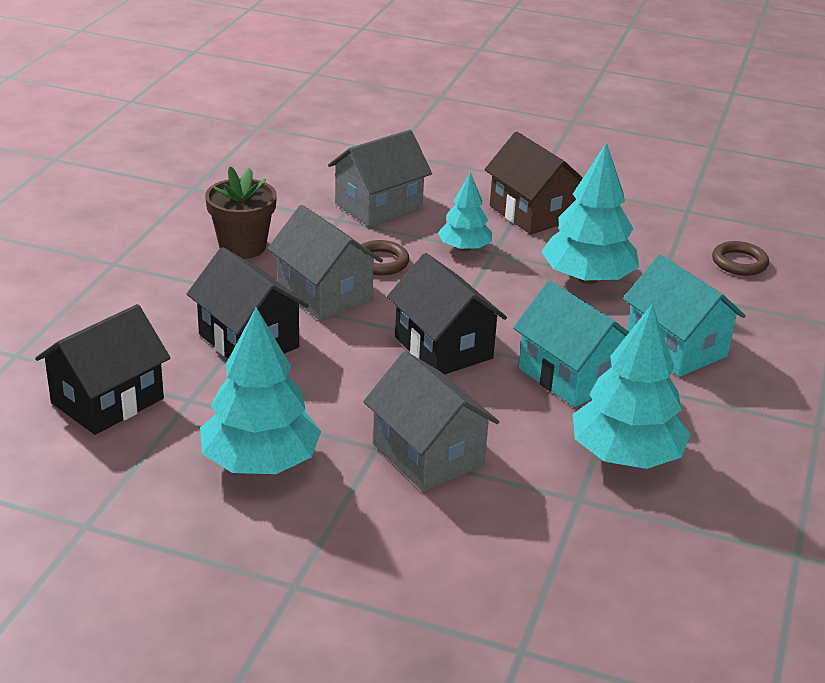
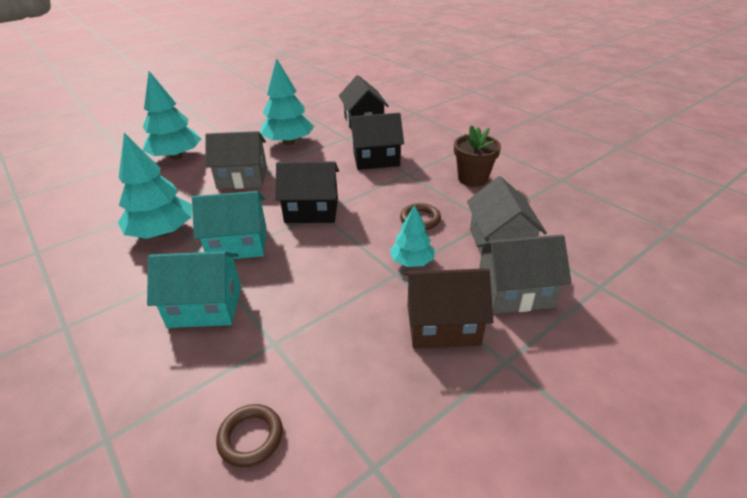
camera: 125 degrees right, 5 degrees up
grey house [267,205,383,321] -> grey house moved to [477,234,572,314]
turquoise tree [541,142,639,284] -> turquoise tree moved to [143,71,201,160]

